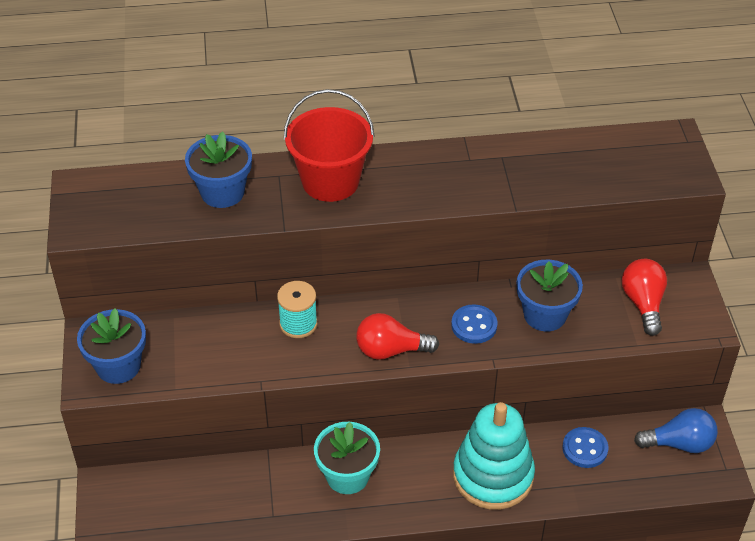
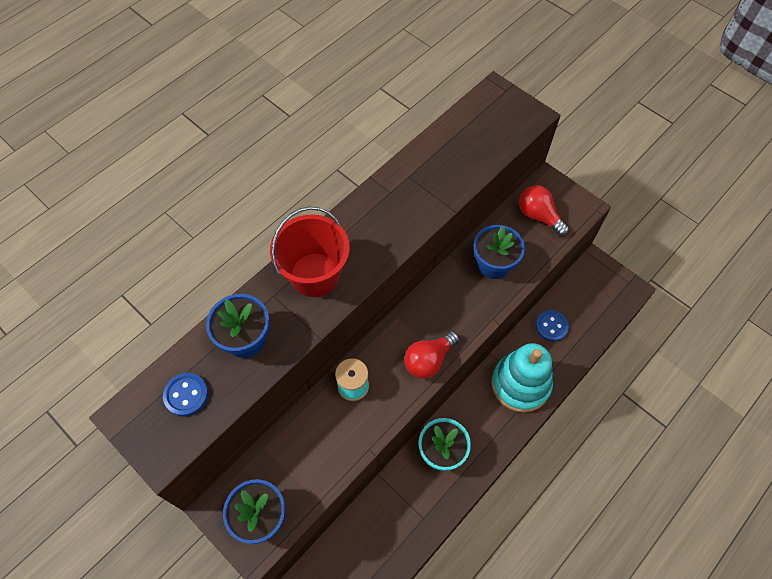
camera: 40 degrees left, 15 degrees up
blue button [451,304,497,344] -> blue button moved to [163,373,208,417]
blue light bulb [634,408,718,453] -> none

